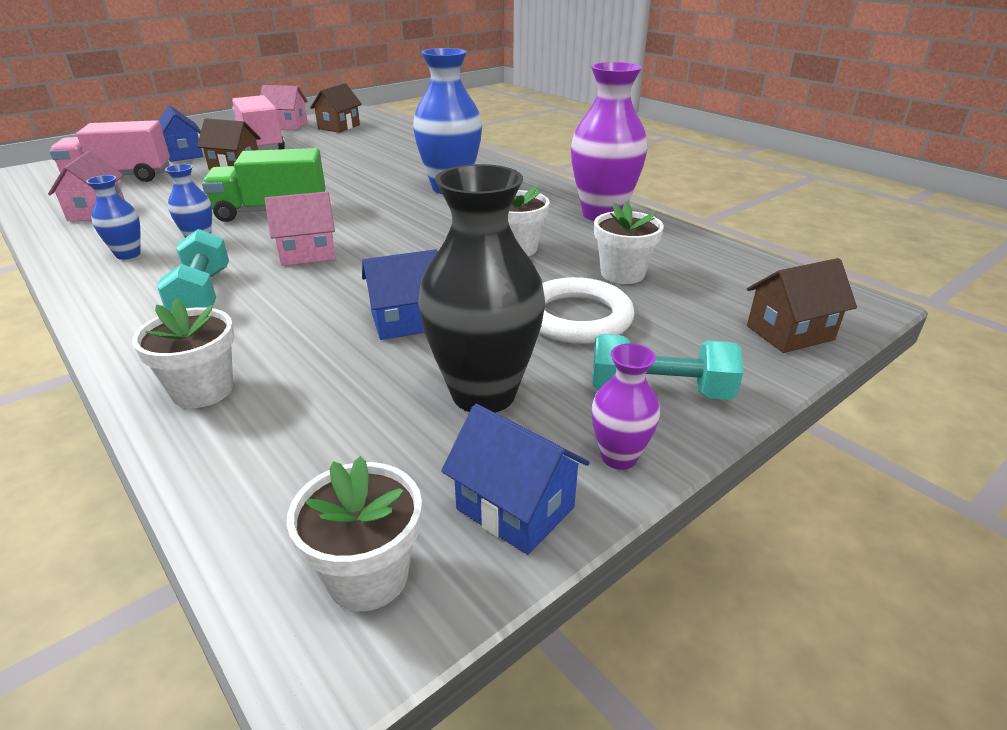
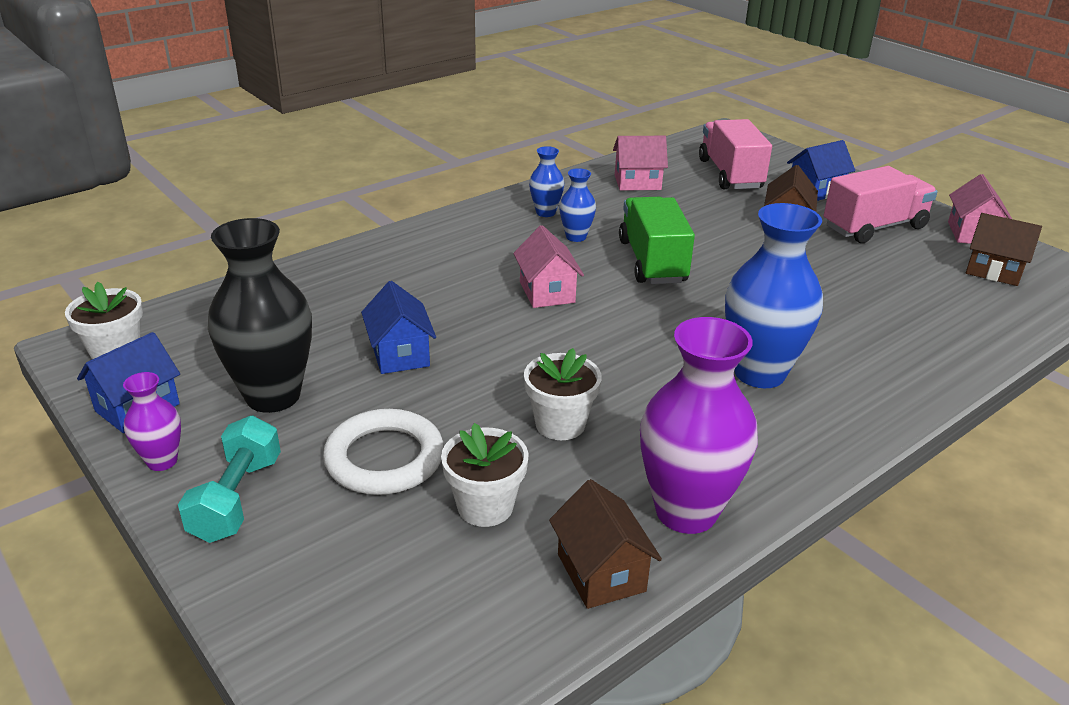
camera: 90 degrees right, 0 degrees up
white flower pot [132,299,235,408] -> none
turquoise dumbbell [157,229,229,312] -> none
brown house [747,258,857,353] -> brown house moved to [549,479,662,609]

